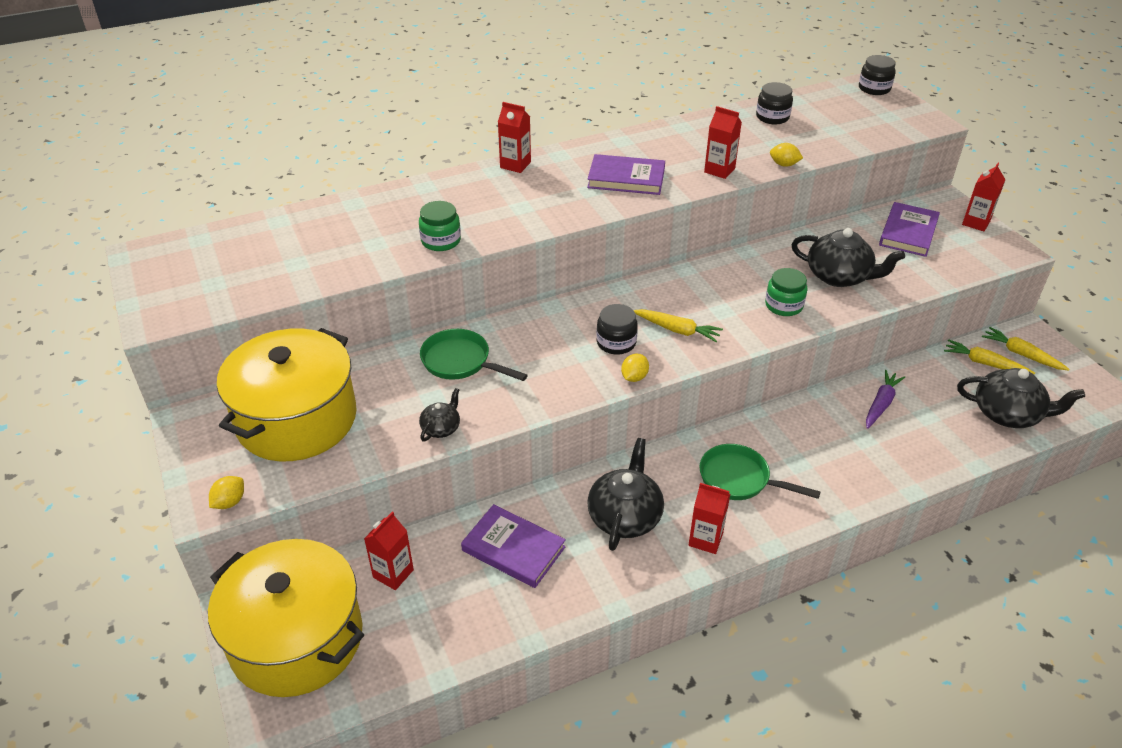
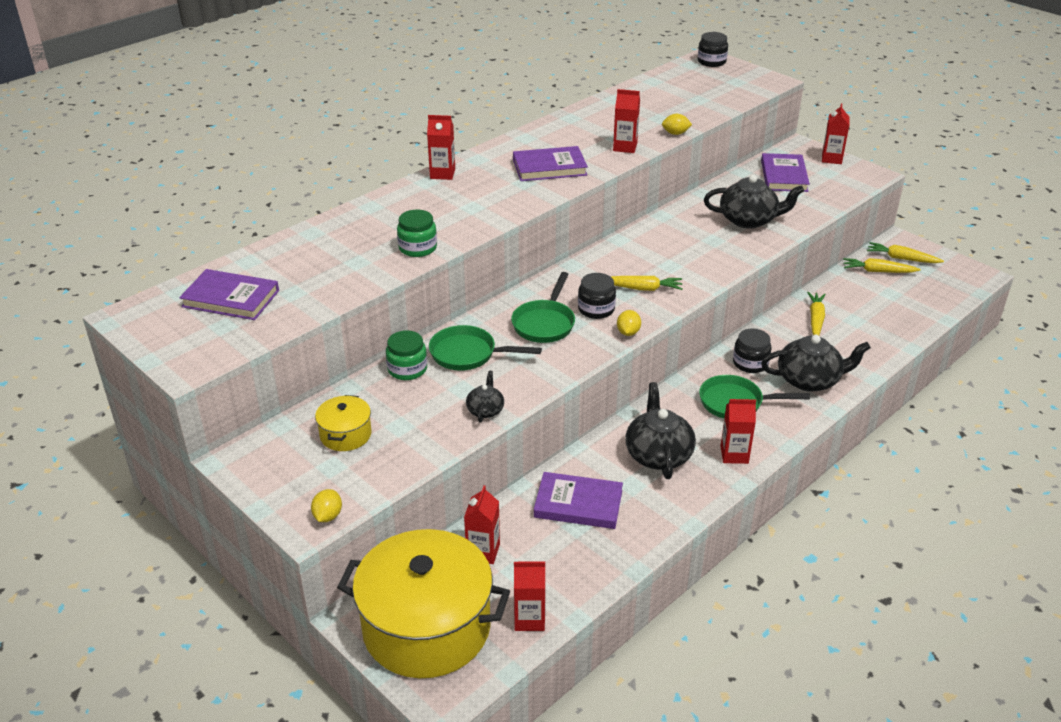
camera: 20 degrees left, 5 degrees down
yellow pot [217,328,357,461] -> yellow pot [315,395,372,451], size x0.44
black jar [756,82,793,124] -> black jar moved to [733,328,771,373]
green jar [765,268,808,316] -> green jar moved to [386,330,427,380]
purple carrot [866,370,905,429] -> yellow carrot [807,292,826,335]
black teapot [957,368,1085,428] -> black teapot moved to [761,335,871,392]
none -> purple book [179,269,279,320]
none -> green pan [511,272,575,343]
none -> red carton [514,561,545,631]

